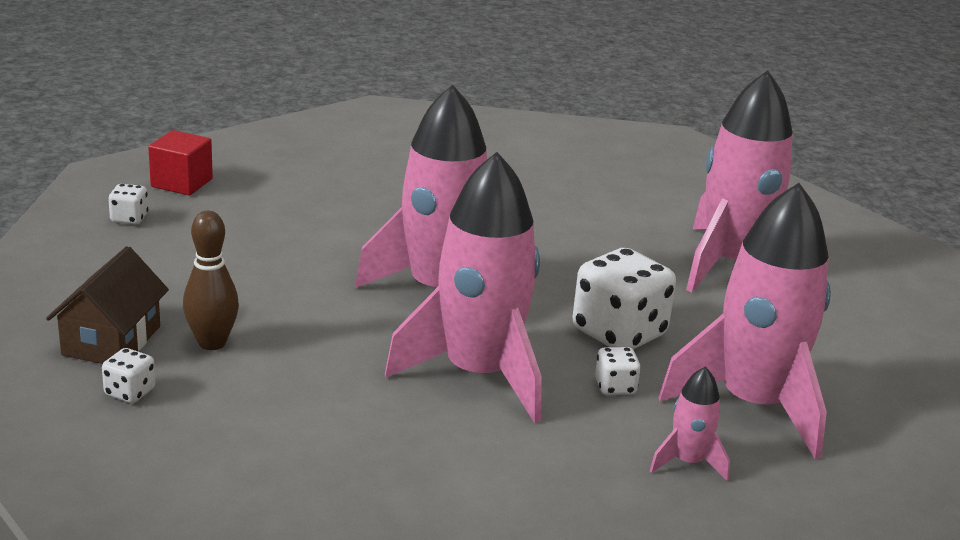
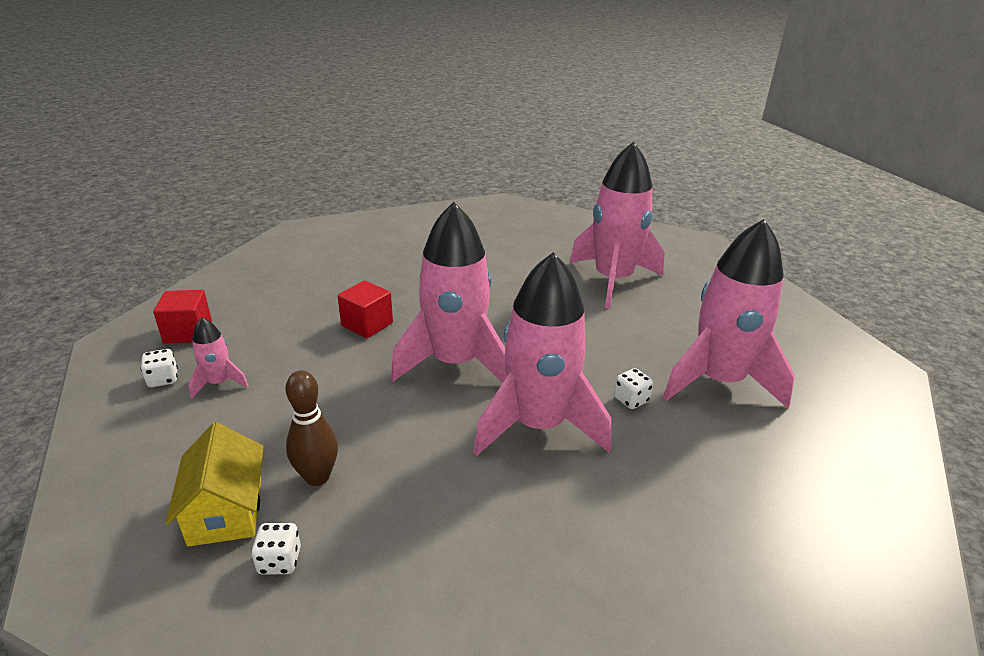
camera: 25 degrees left, 5 degrees up
brown house [46,246,169,364] -> yellow house [165,422,264,547]
white dice [572,248,676,349] -> none
pink rocket [650,366,730,481] -> pink rocket moved to [189,317,249,399]
none -> red cube [337,280,393,338]

